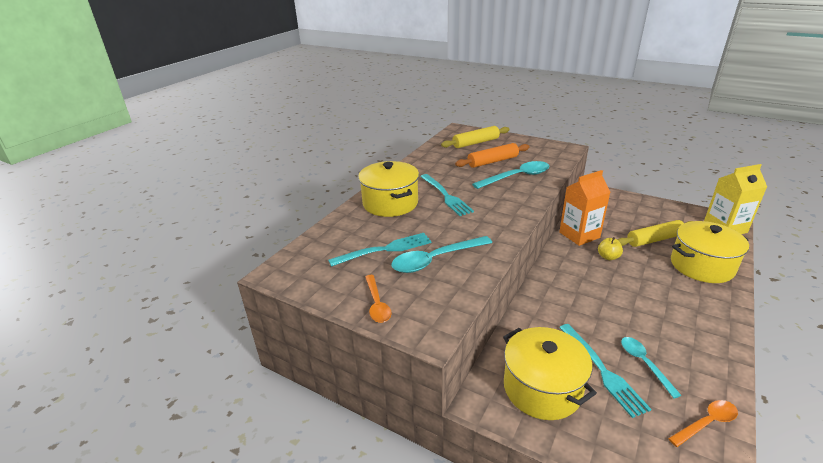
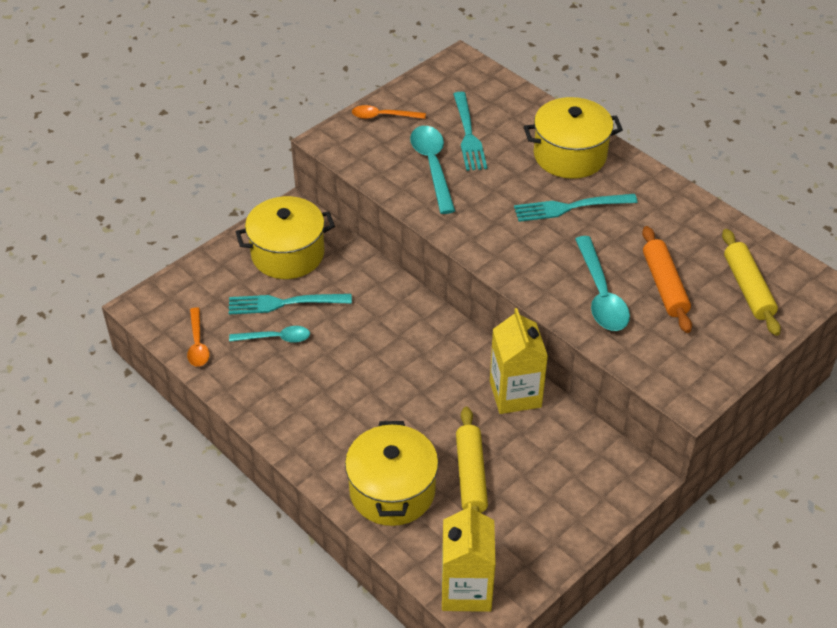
camera: 105 degrees right, 15 degrees up
orange carton [559,170,610,246] -> yellow carton [490,308,548,414]
yellow apple [598,237,623,260] -> none

